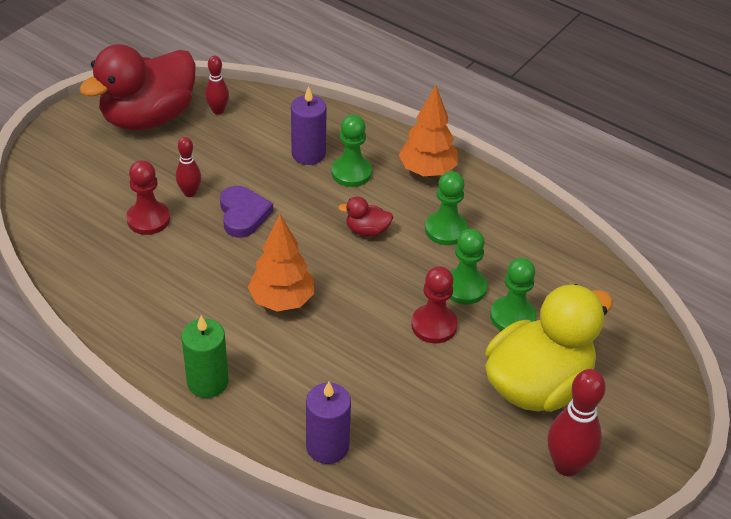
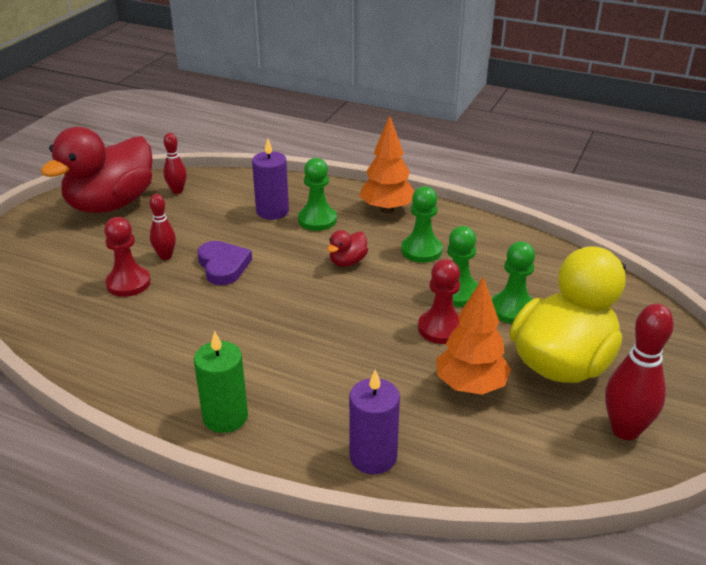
camera: 10 degrees left, 10 degrees down
orange tree [248,214,314,311] -> orange tree moved to [437,277,511,395]
red duck [338,197,393,237] -> red duck turned 45 degrees counterclockwise [327,230,368,267]

